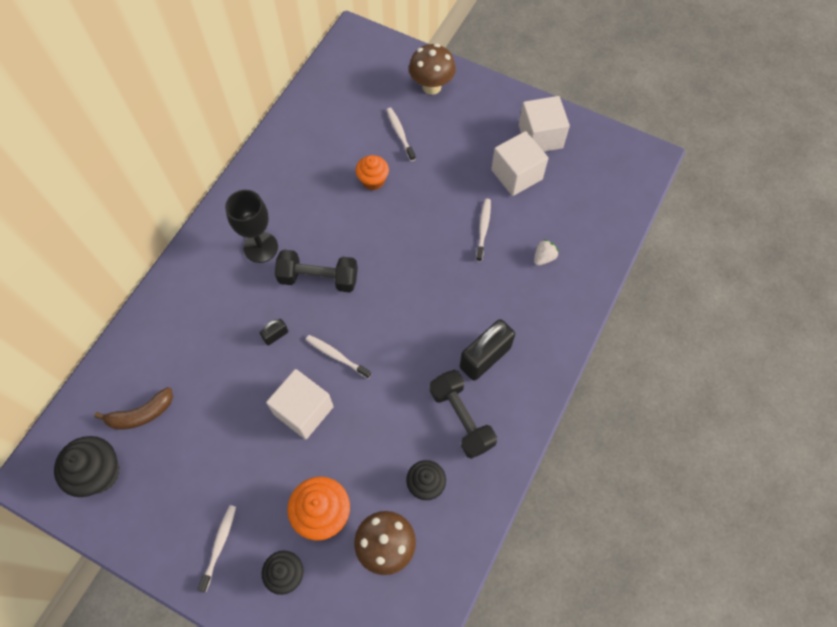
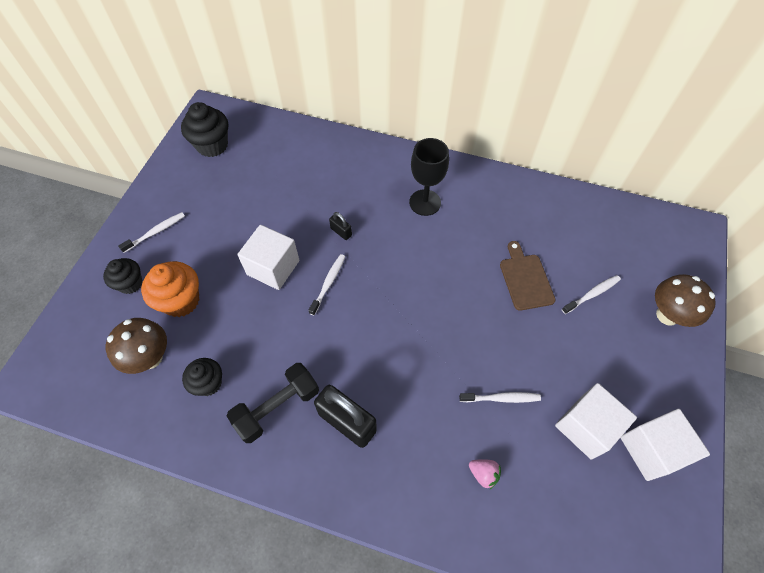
camera: 80 degrees right, 5 degrees down
brown banana [94,387,173,430] -> none
white toothbrush [198,505,236,592] -> white toothbrush turned 45 degrees counterclockwise [118,212,185,253]
black dumbbell [275,249,358,293] -> none
orange cupcake [356,155,389,190] -> brown cutting board [500,241,556,311]
white strawberry [534,239,559,266] -> pink strawberry [469,459,501,489]

